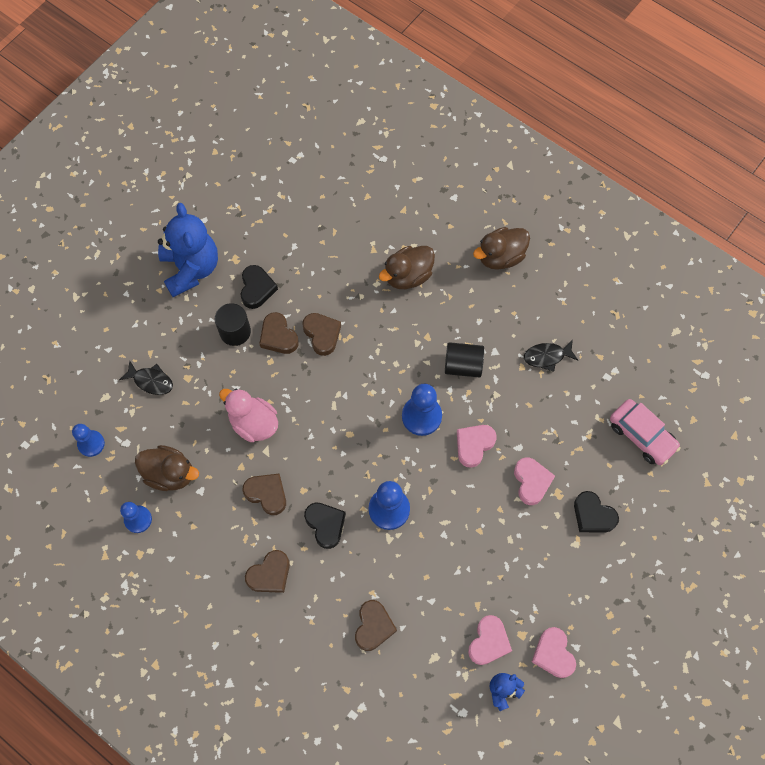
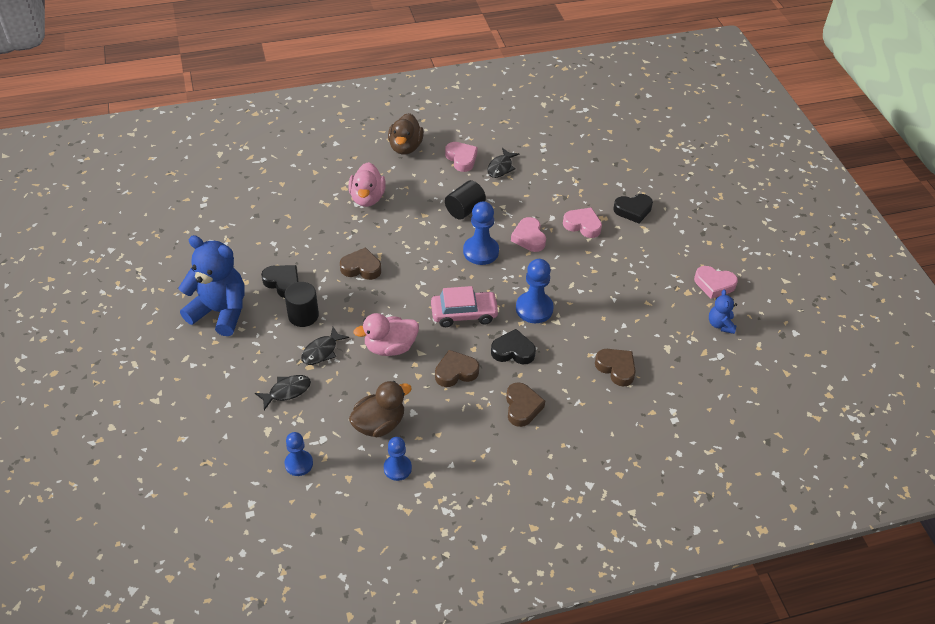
camera: 55 degrees left, 20 degrees down
brown heart [259,312,299,354] -> none
brown duck [379,246,435,289] -> pink duck [348,162,386,207]
pink heart [468,615,512,665] -> pink heart moved to [445,142,478,172]
pink car [610,399,681,465] -> pink car moved to [431,286,500,327]
none -> black fish [301,327,349,365]

